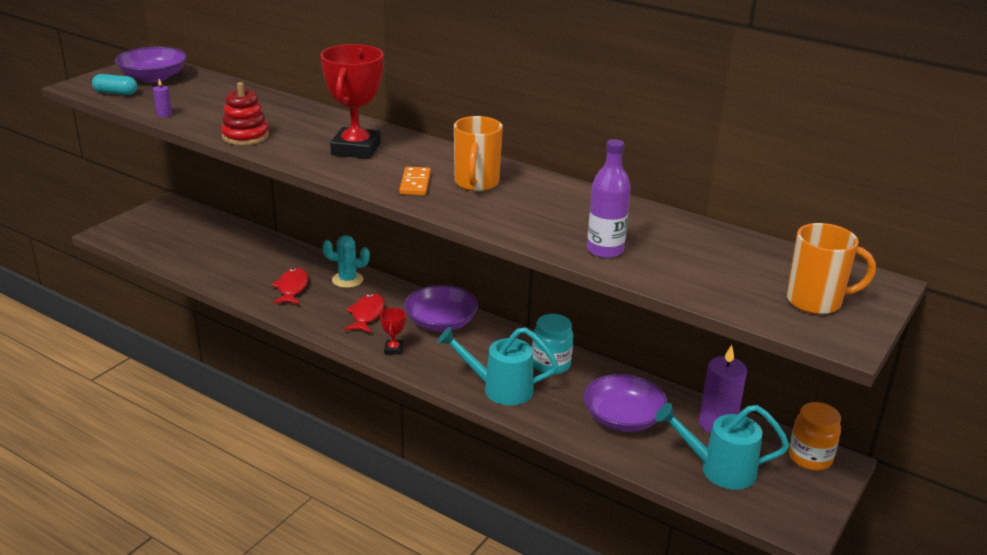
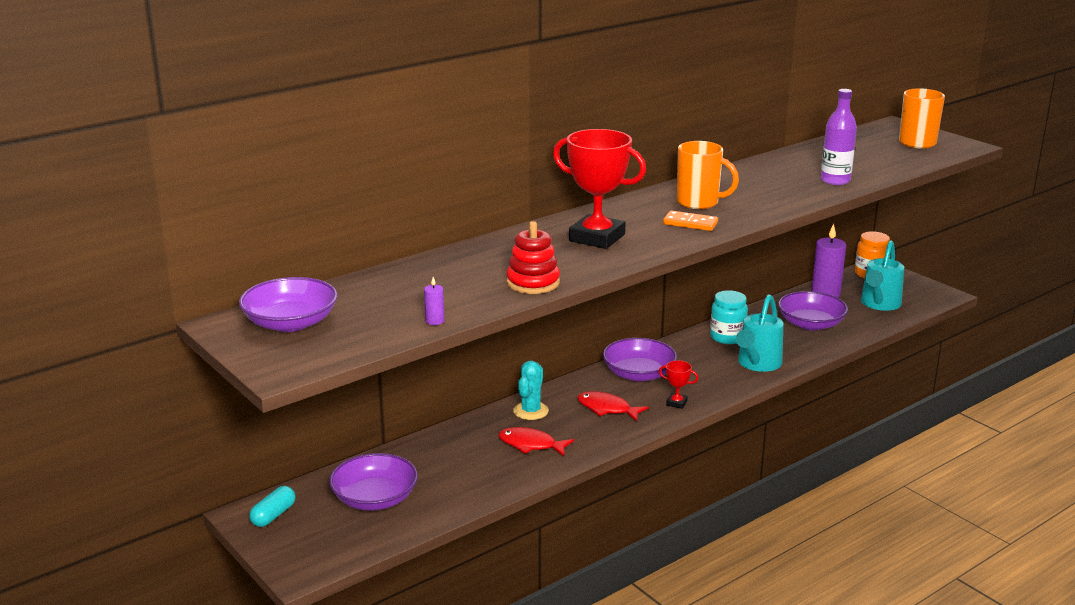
camera: 70 degrees left, 5 degrees down
turquoise capsule [92,74,137,95] -> turquoise capsule moved to [249,486,295,527]
none -> purple bowl [329,453,418,511]

